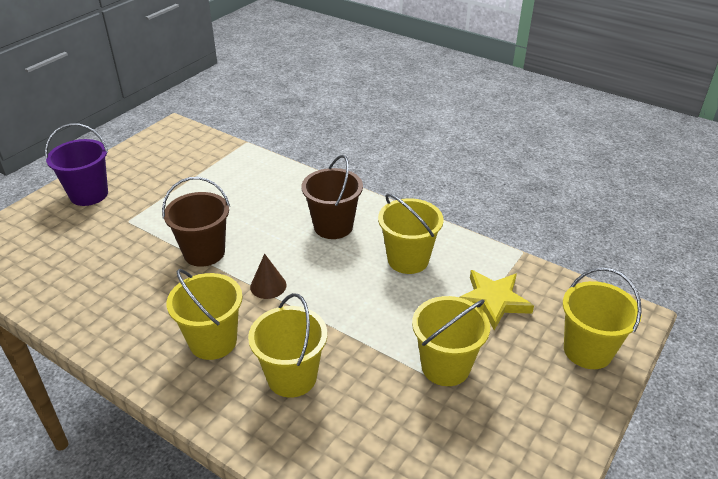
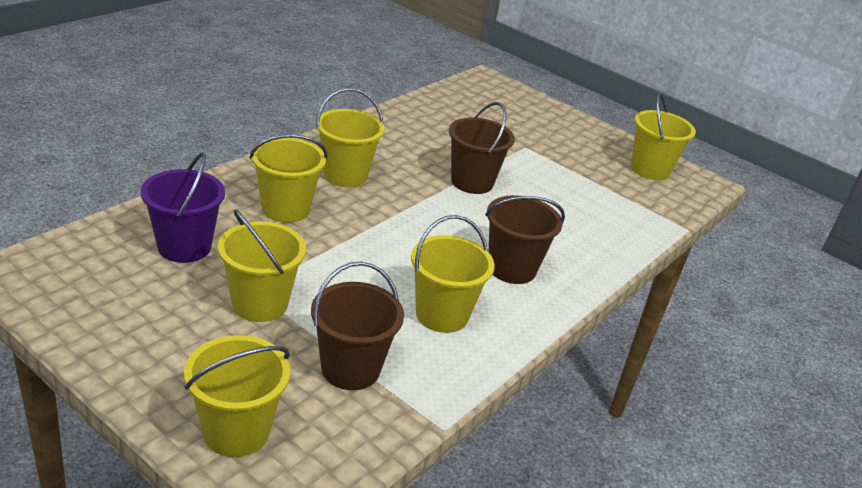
camera: 90 degrees right, 5 degrees down
purple bucket [45,123,108,206] -> purple bucket moved to [141,153,225,263]
brown cone [250,253,286,299] -> none
yellow star [459,270,534,330] -> brown bucket [311,262,404,390]
none -> yellow bucket [631,93,696,180]

